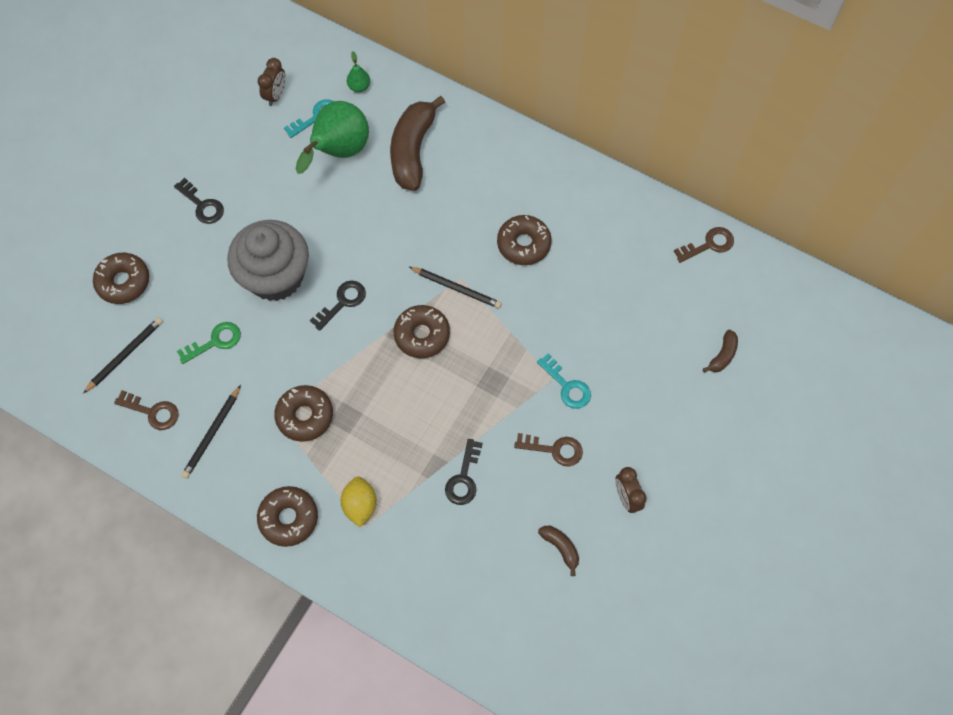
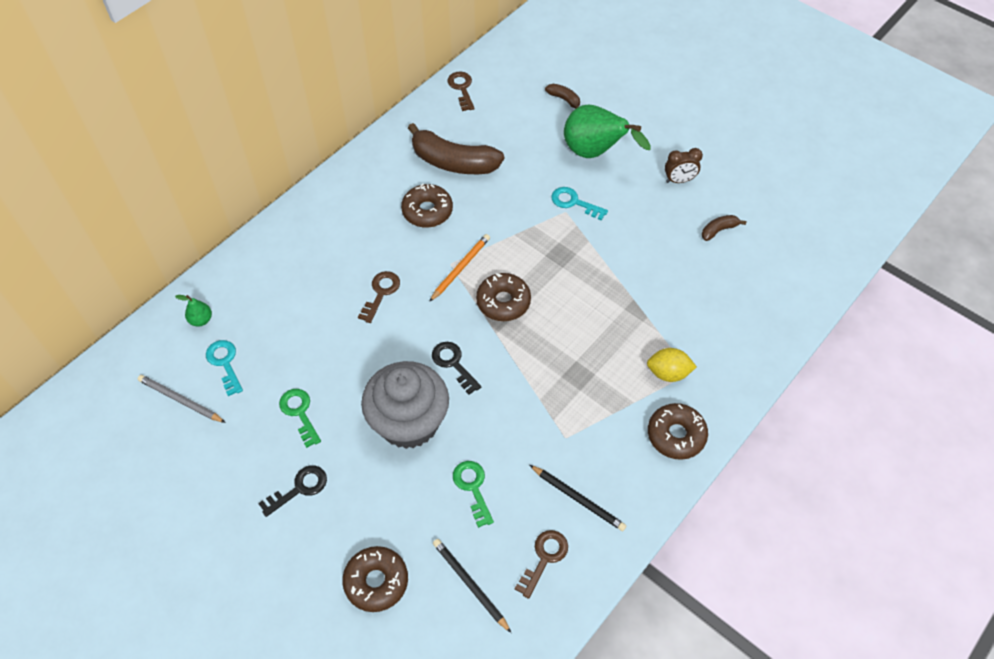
camera: 80 degrees left, 10 degrees down
brown clock [258,58,286,106] -> grey pencil [138,375,226,423]
brown donut [274,385,333,442] -> none
green pear [296,101,369,174] -> green pear moved to [564,105,651,158]
brown banana [390,96,445,191] -> brown banana moved to [408,123,504,174]
black pencil [409,267,502,309] -> orange pencil [429,234,490,302]
black key [445,439,483,505] -> none
brown key [514,433,583,467] -> brown key moved to [358,271,400,323]
turquoise key [537,353,591,409] -> turquoise key turned 120 degrees counterclockwise [551,187,608,221]
none -> green key [279,389,321,448]

